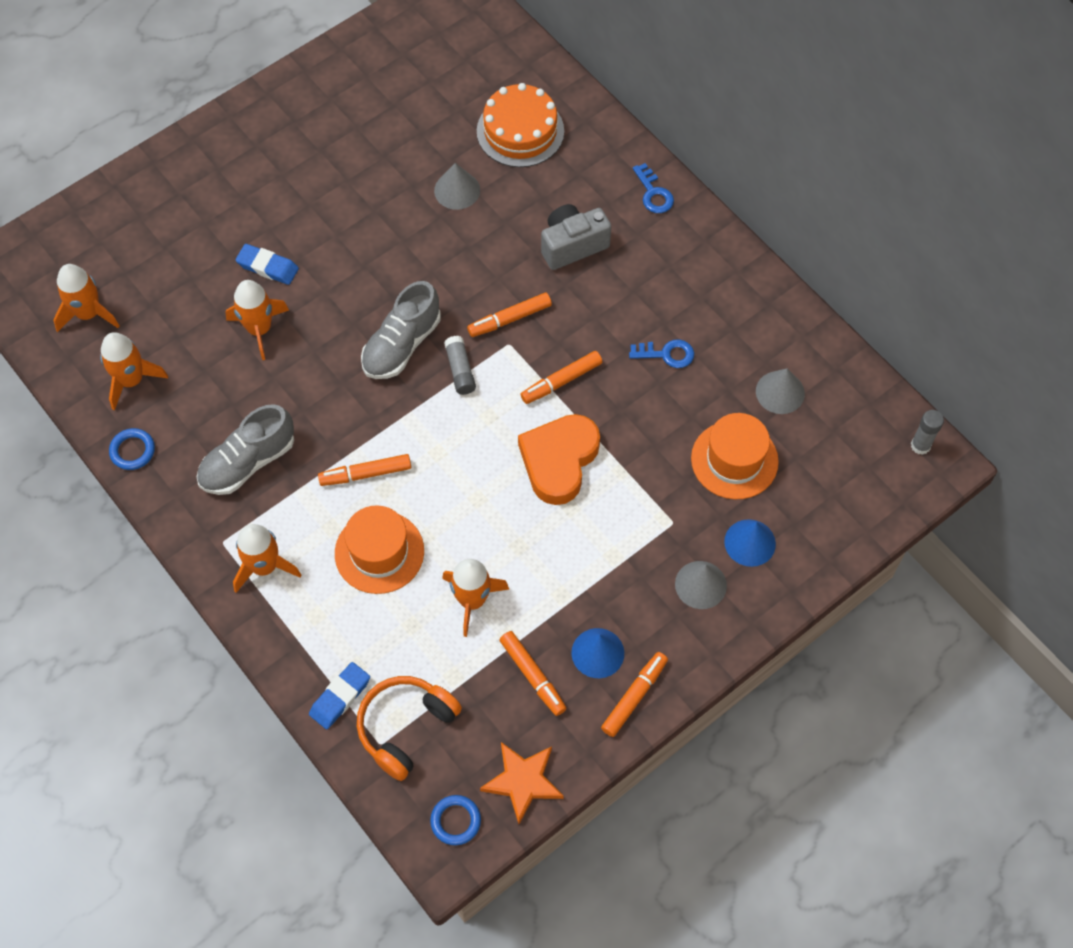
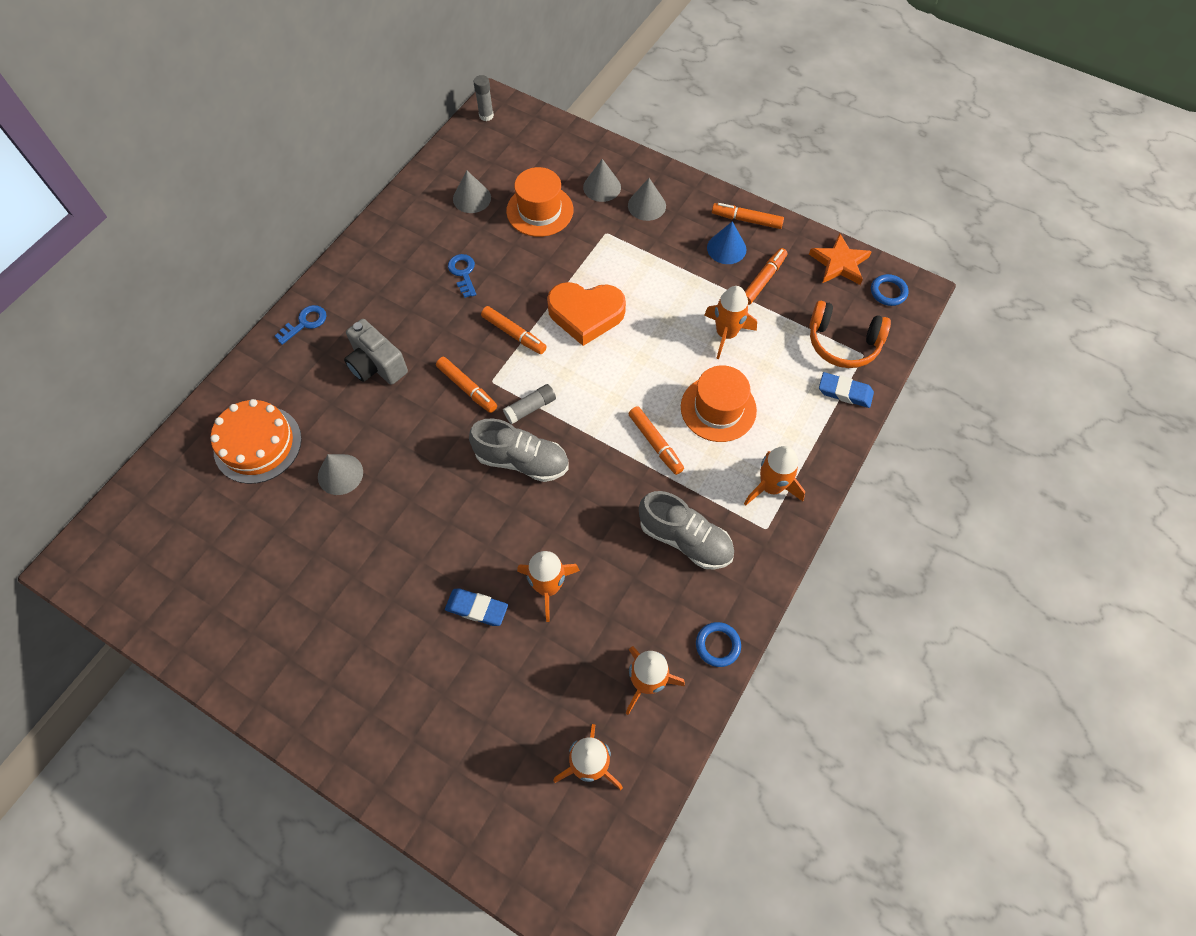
camera: 110 degrees left, 0 degrees up
blue eraser [236,244,299,285] -> blue eraser turned 75 degrees counterclockwise [445,588,508,626]
blue cone [724,519,776,567] -> grey cone [583,159,621,202]

